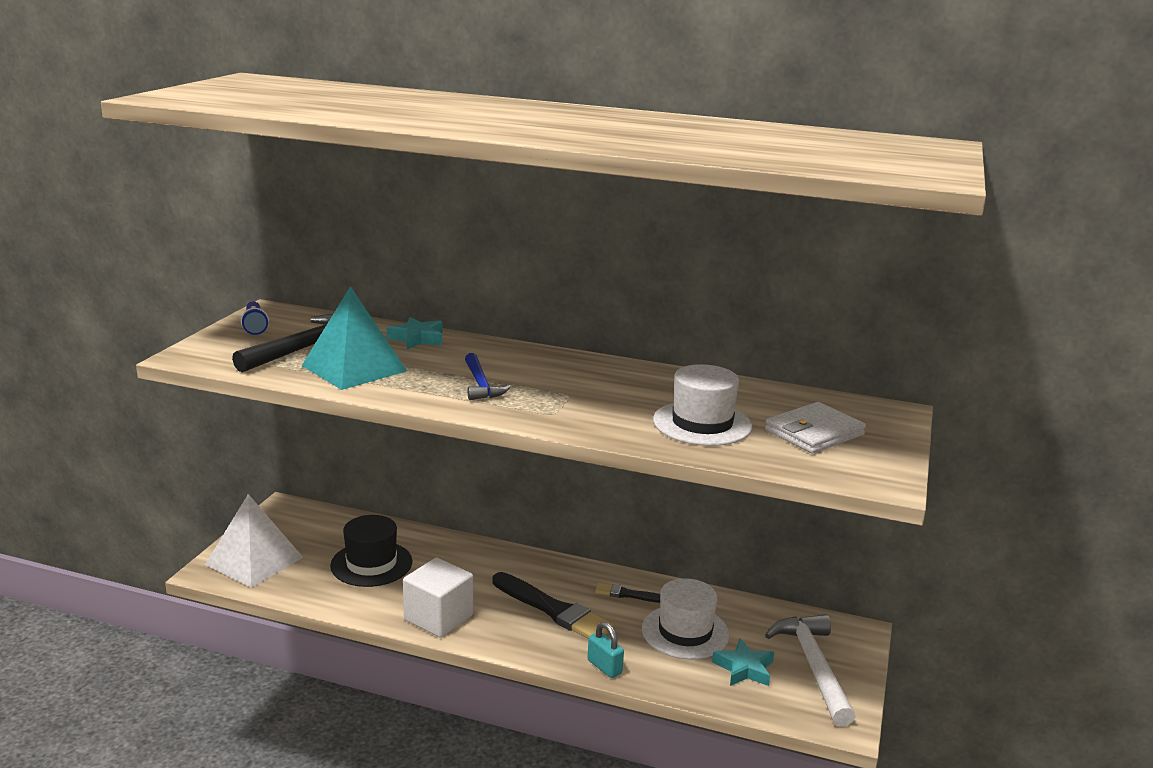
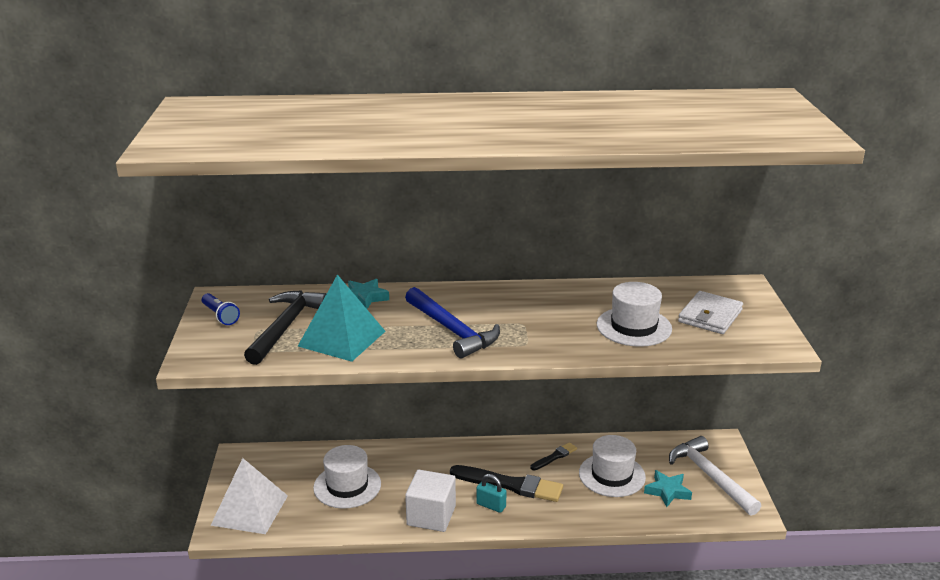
camera: 20 degrees left, 5 degrees up
black hat [330,515,412,587] -> white hat [313,445,381,509]
blue hammer [465,353,511,400] -> blue hammer [405,287,500,359], size x1.66
turquoise padlock [587,622,624,678] -> turquoise padlock moved to [476,474,507,513]
black brush [595,583,660,603] -> black brush turned 150 degrees clockwise [530,442,577,471]

